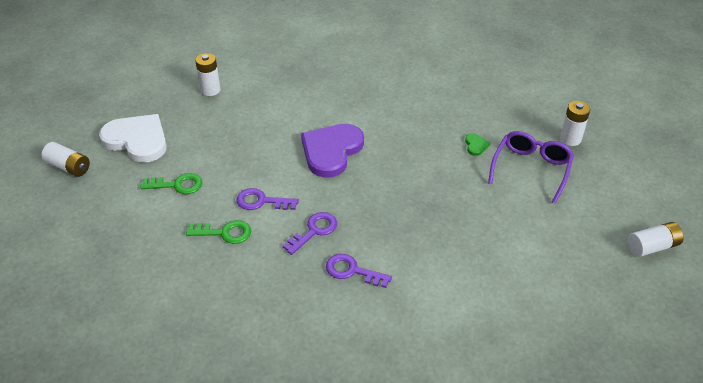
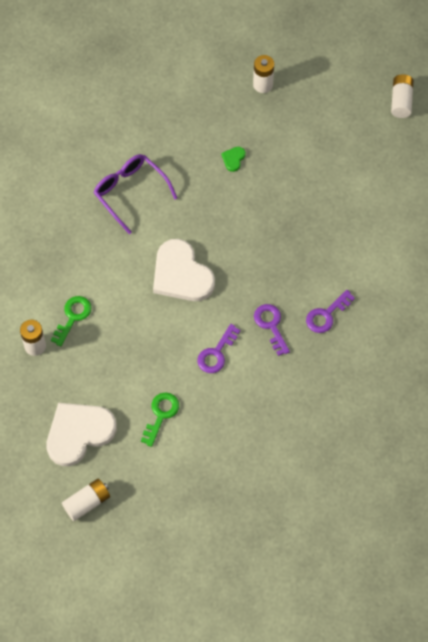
camera: 65 degrees left, 20 degrees up
green key [186,220,251,244] -> green key moved to [51,296,92,347]
purple heart [301,124,364,178] -> white heart [153,239,215,301]
green heart [465,133,490,156] -> green heart turned 90 degrees counterclockwise [221,147,246,172]
purple glasses [488,131,574,204] -> purple glasses moved to [94,154,177,234]

